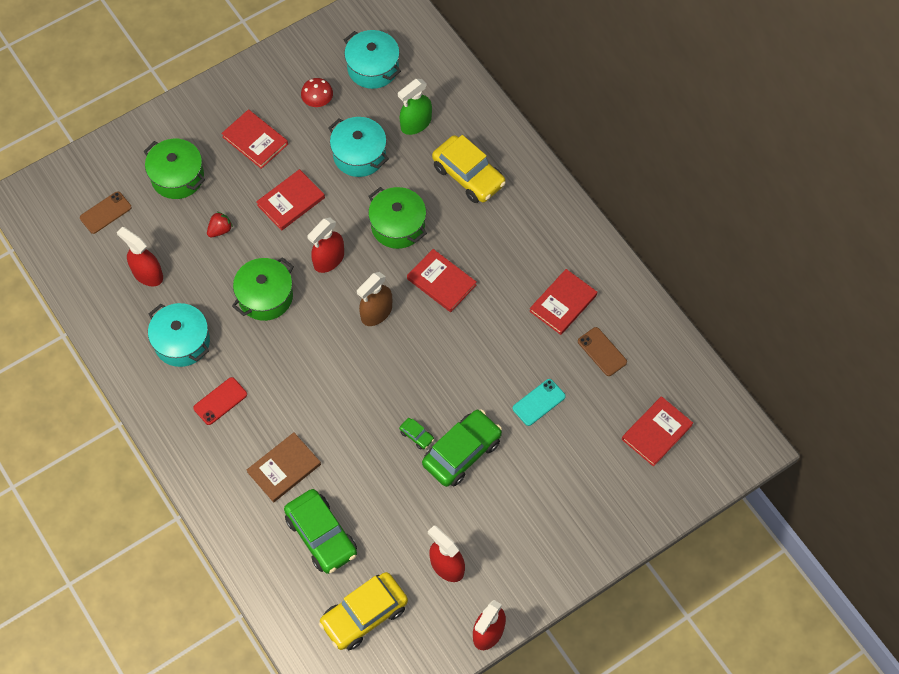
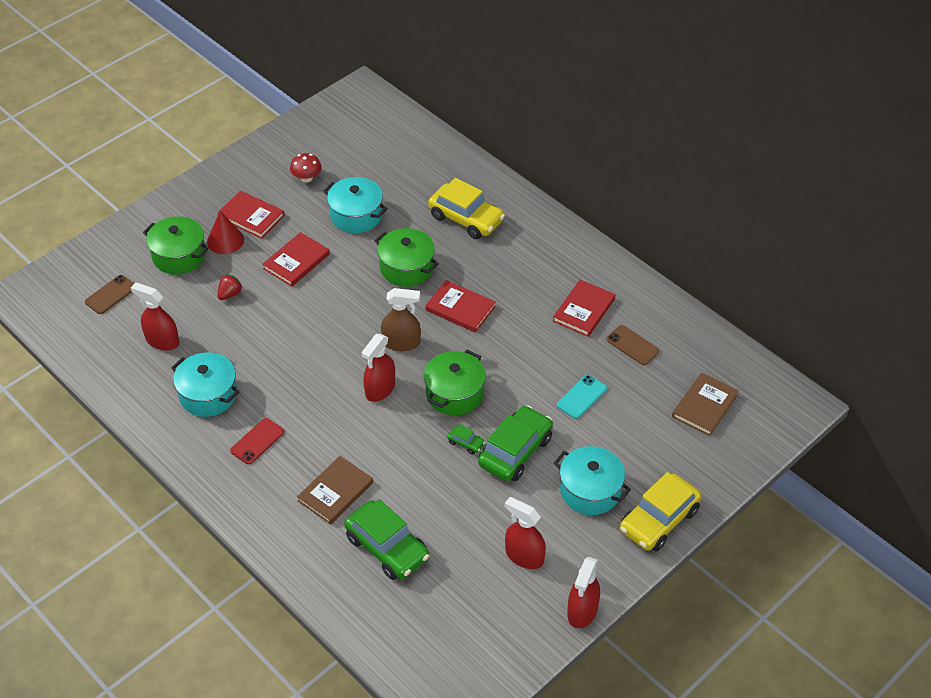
camera: 10 degrees left, 15 degrees down
green pot [232,257,294,321] -> green pot moved to [424,350,486,415]
red spray bottle [307,218,344,273] -> red spray bottle moved to [362,334,395,402]
yellow car [319,572,408,650] -> yellow car moved to [620,472,702,552]
turquoise pot [344,30,401,89] -> turquoise pot moved to [554,446,631,515]
brown spray bottle [357,272,392,326] -> brown spray bottle turned 120 degrees counterclockwise [381,288,421,351]
green spray bottle [398,79,432,135] -> none
red book [622,396,693,467] -> brown book [672,373,739,436]
none -> red cone [207,211,244,254]

